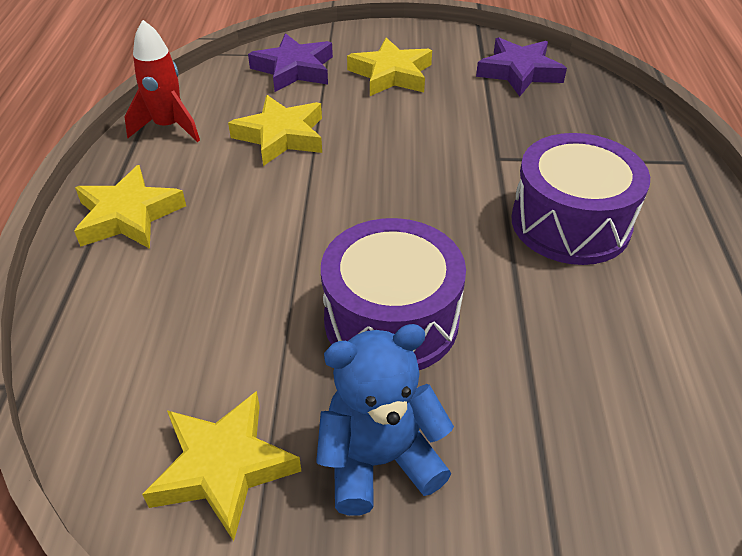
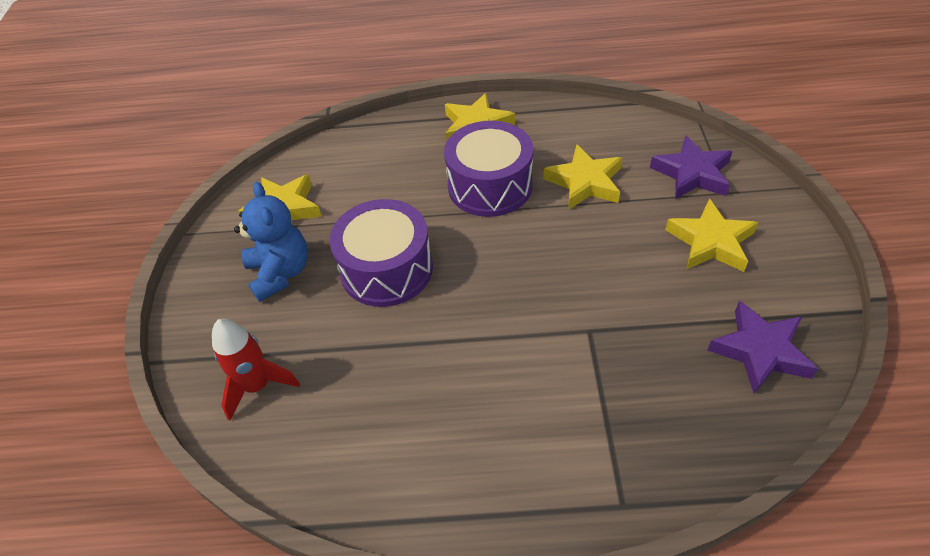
camera: 90 degrees right, 5 degrees up
red rocket [124,20,200,142] -> red rocket moved to [212,319,300,421]
purple drum [511,133,650,265] -> purple drum moved to [444,121,533,217]

